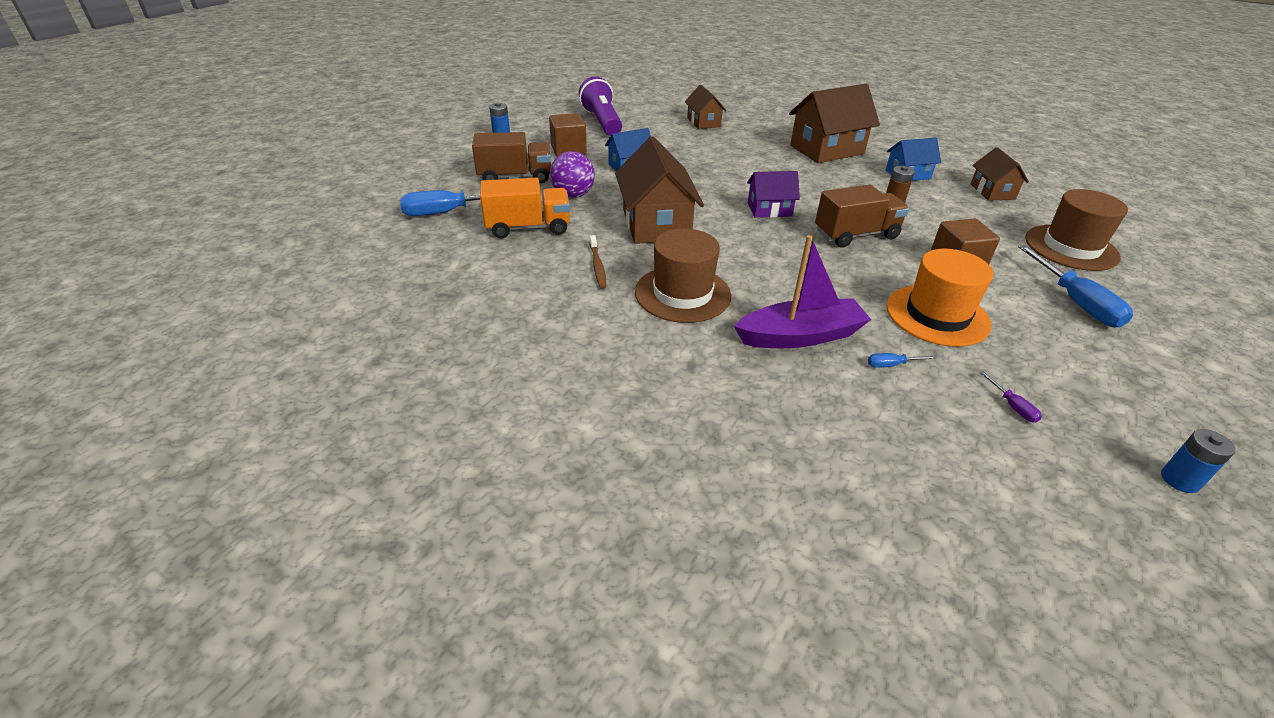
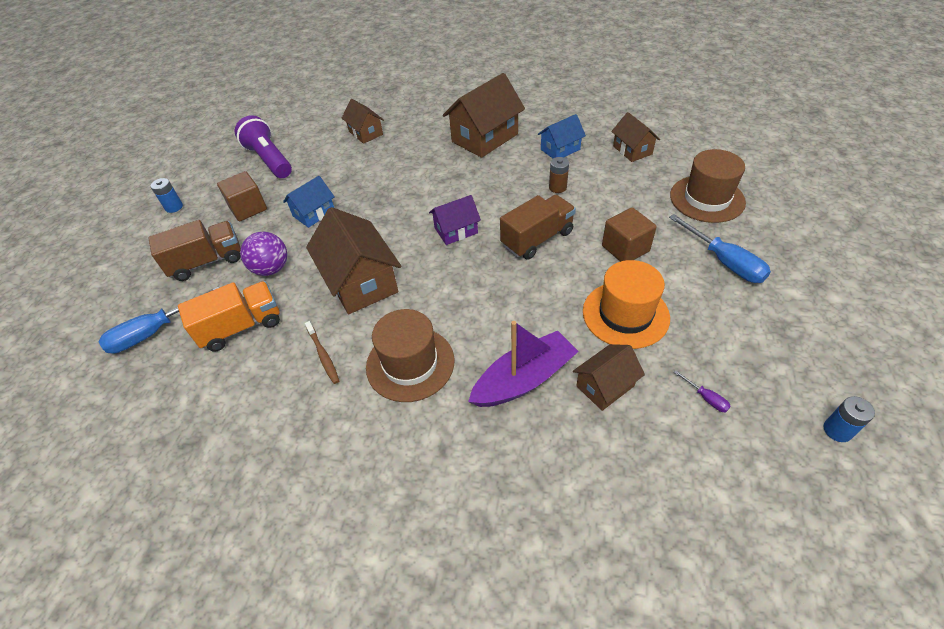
camera: 15 degrees left, 10 degrees up
blue screwdriver [868,353,937,368] -> brown house [573,344,645,411]

